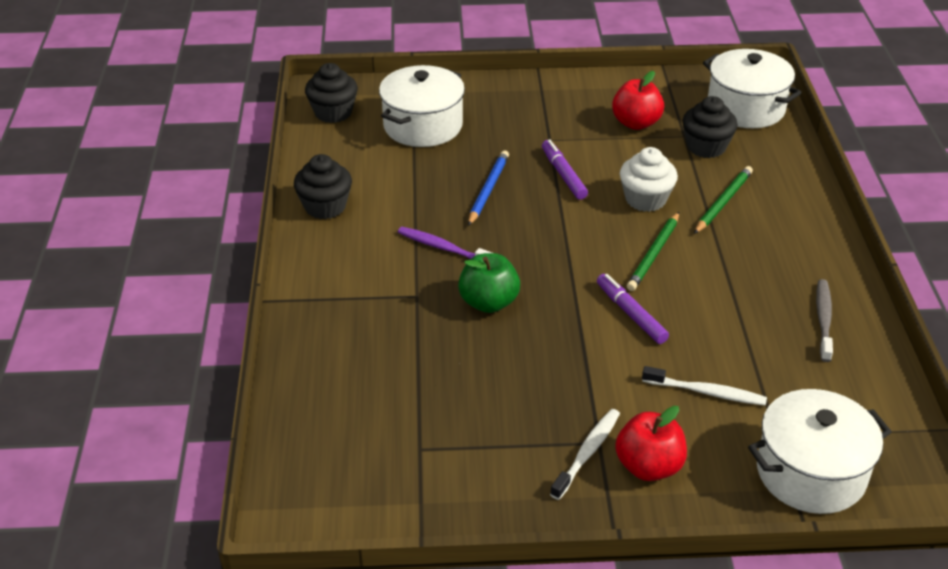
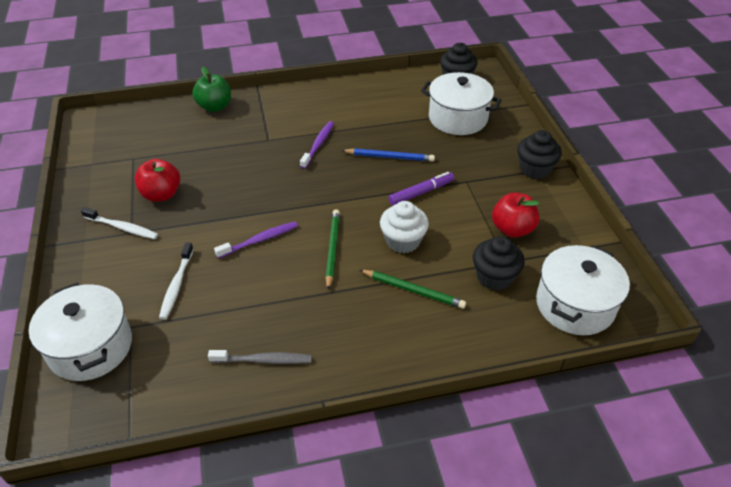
camera: 80 degrees right, 5 degrees up
black cupcake [294,154,352,219] -> black cupcake moved to [517,130,562,179]
green apple [458,253,520,313] -> green apple moved to [192,67,231,112]
purple marker [597,274,669,344] -> purple toothbrush [214,221,298,258]
red apple [615,406,687,481] -> red apple moved to [135,159,180,202]
green pencil [627,212,679,291] -> green pencil turned 75 degrees clockwise [325,209,340,290]

